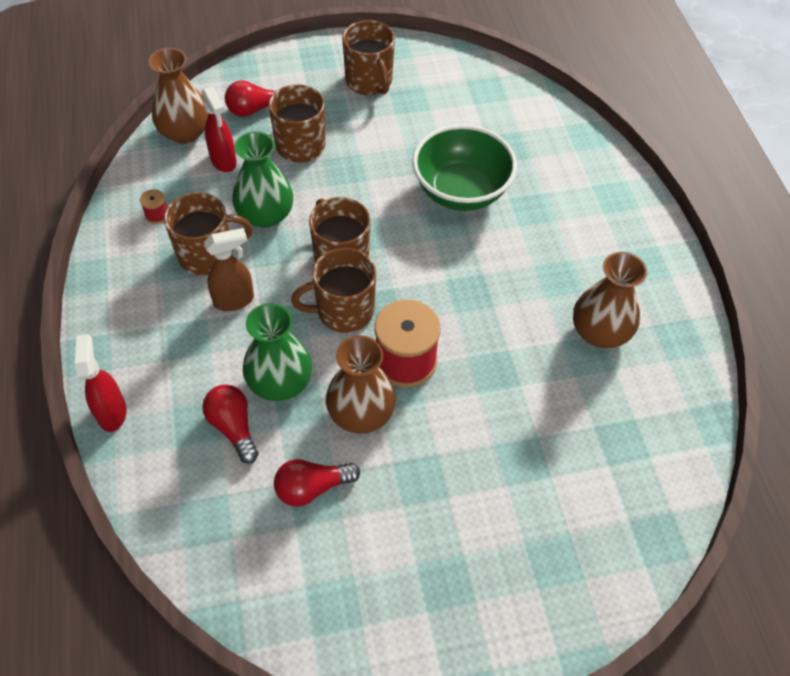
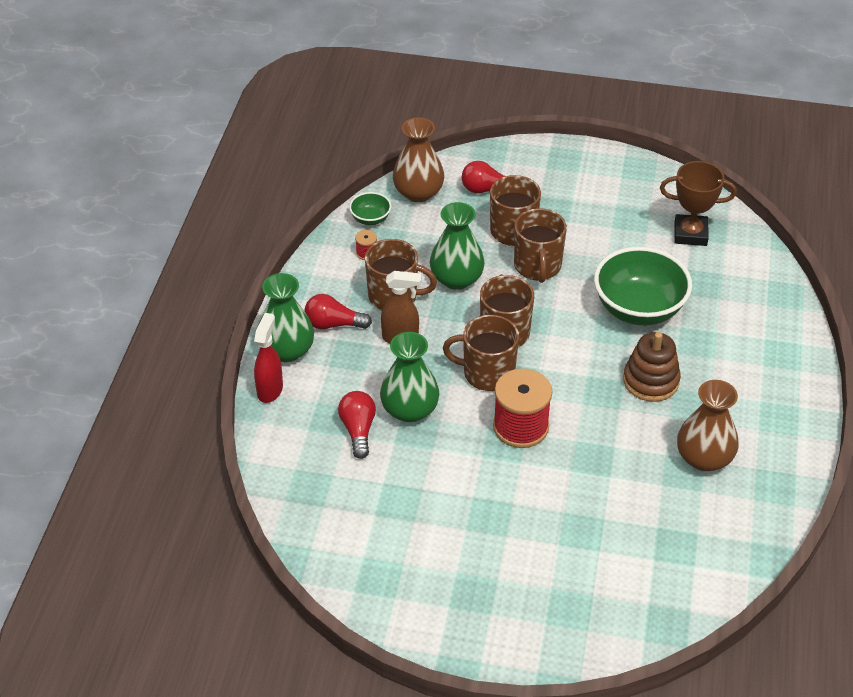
camera: 25 degrees right, 10 degrees down
red spray bottle [201,86,237,172] -> none
red light bulb [274,459,360,507] -> red light bulb moved to [305,294,372,329]
brown vase [326,335,396,434] -> none
brown mug [342,20,395,95] -> brown mug moved to [514,208,567,283]
none -> green vase [259,273,314,362]
none -> green bowl [349,192,391,225]
none -> brown stacking toy [623,332,681,402]
none -> brown trophy [660,161,737,246]

